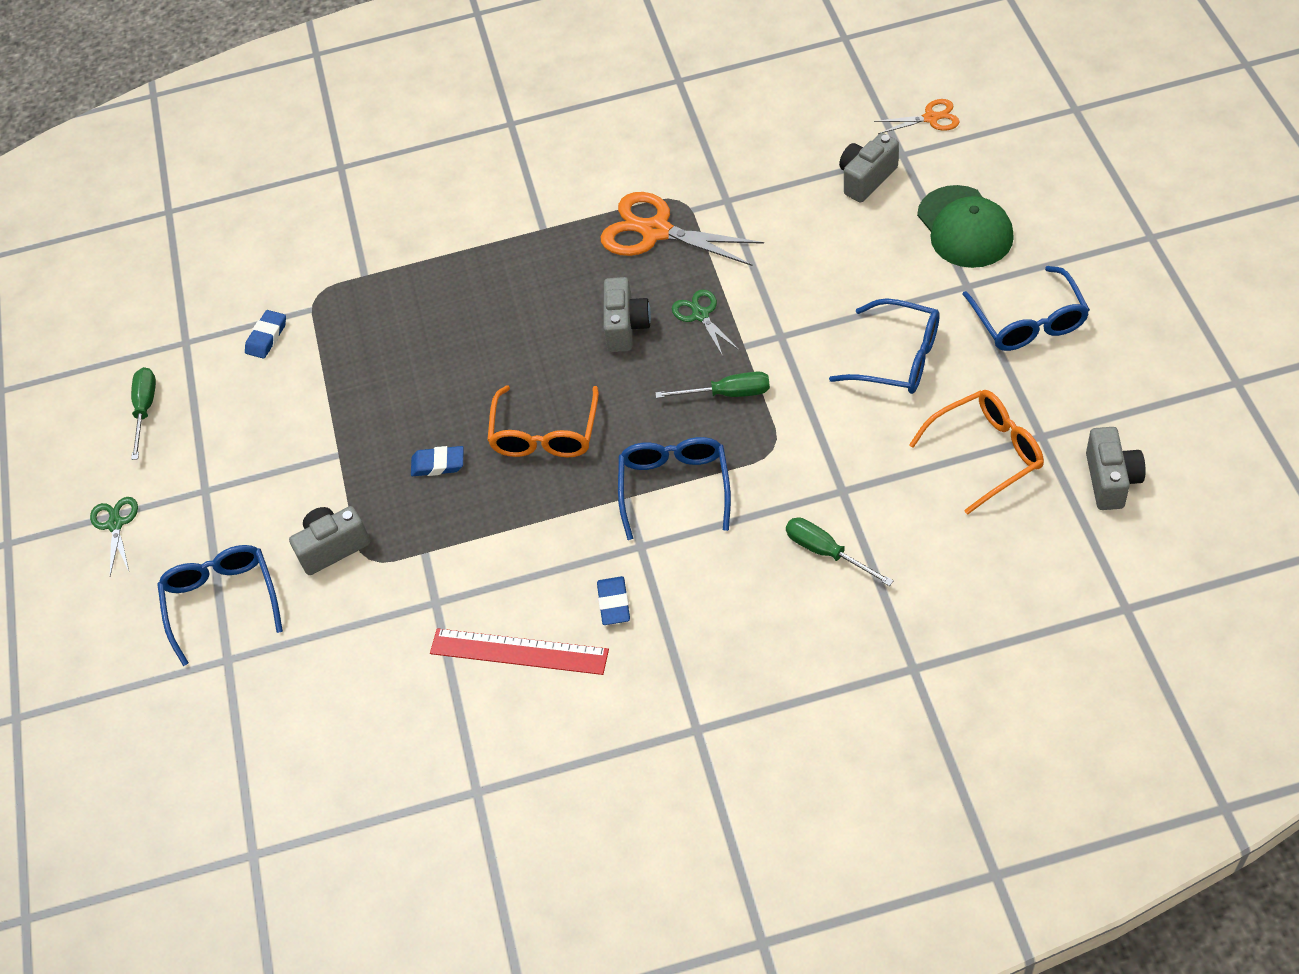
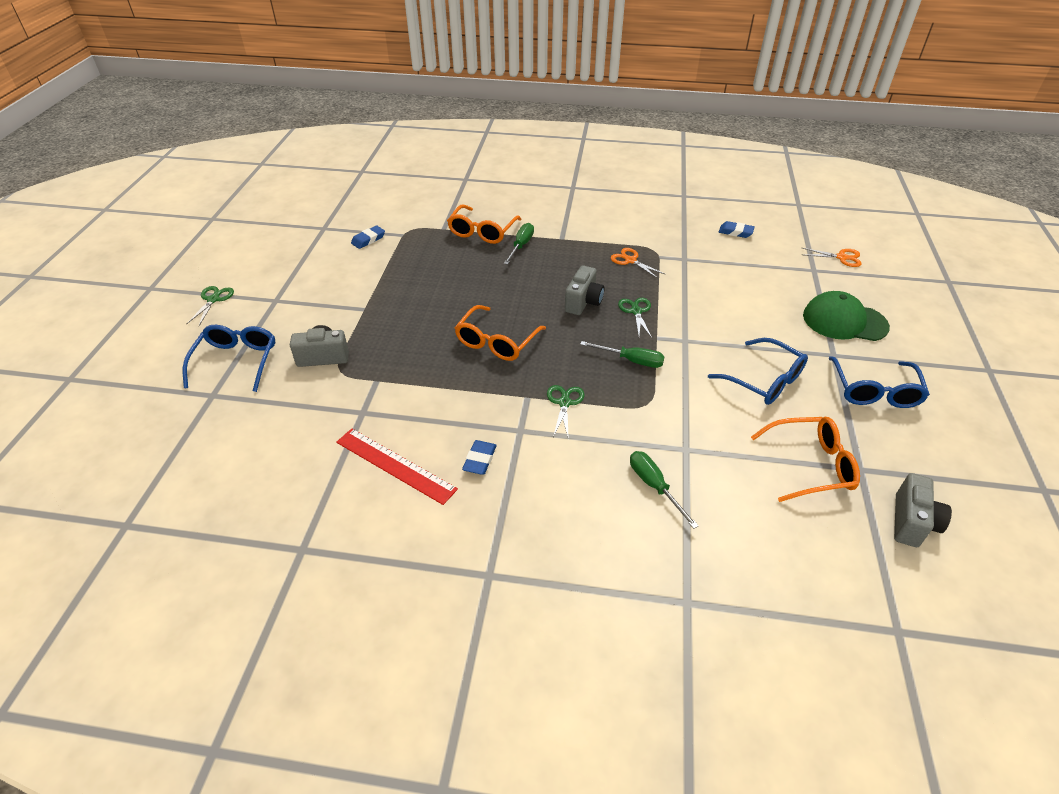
camera: 15 degrees right, 10 degrees down
green screwdriver [131,367,156,460] -> green screwdriver moved to [504,223,534,265]
blue eraser [411,446,464,476] -> blue eraser moved to [719,221,754,238]
orange scissors [601,192,764,266] -> orange scissors [610,248,666,278], size x0.53
blue glasses [618,437,731,540] -> green scissors [547,385,584,440]
grey camera [839,133,899,203] -> none
green cap [917,185,1014,268] -> green cap turned 105 degrees clockwise [803,291,890,341]
none -> orange glasses [447,205,522,244]

